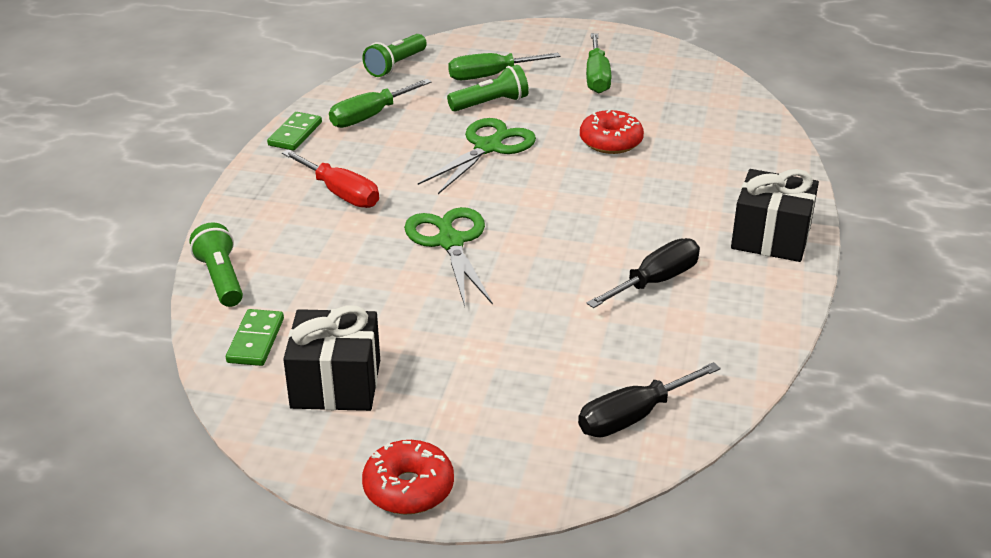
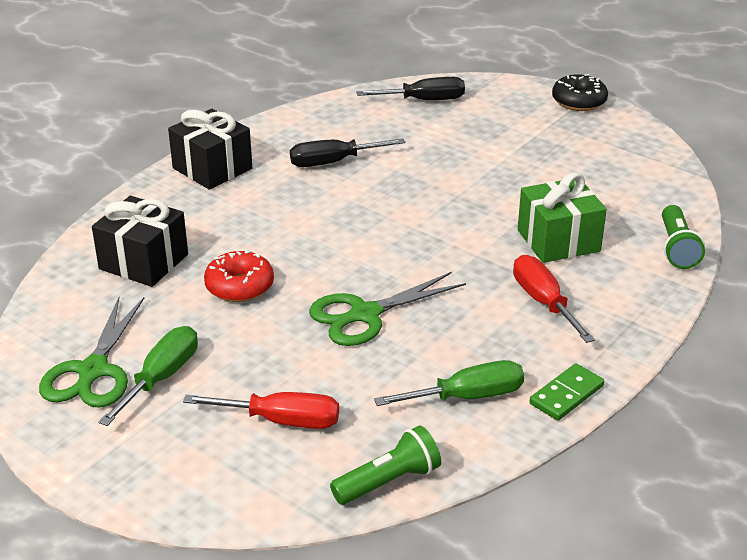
camera: 155 degrees left, 0 degrees up
green domino [226,309,284,366] -> none
black gift [283,305,380,411] -> black gift moved to [92,196,188,287]
red donut [362,440,454,515] -> black donut [552,74,608,111]
green scissors [404,207,493,306] -> green scissors moved to [39,297,144,408]
green flashlight [447,65,529,111] -> none
green screwdriver [448,53,561,80] -> red screwdriver [183,392,339,429]
none -> green gift [518,172,607,263]

